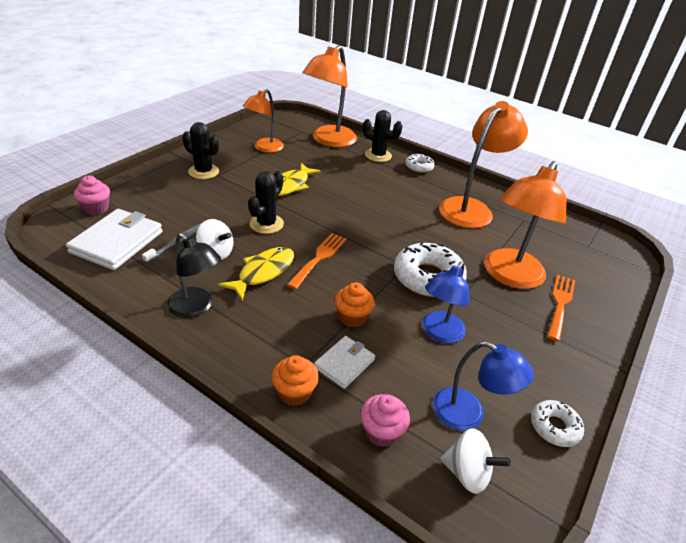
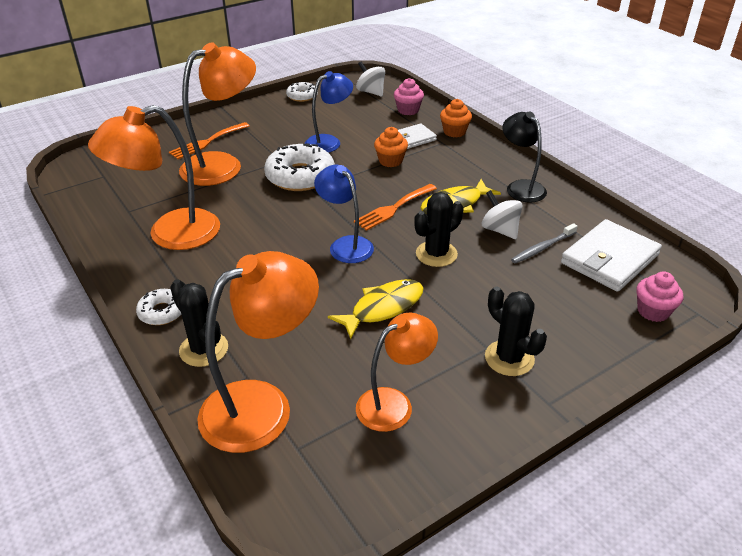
camera: 155 degrees left, 0 degrees up
blue lamp [433,341,534,431] -> blue lamp moved to [314,165,374,263]

